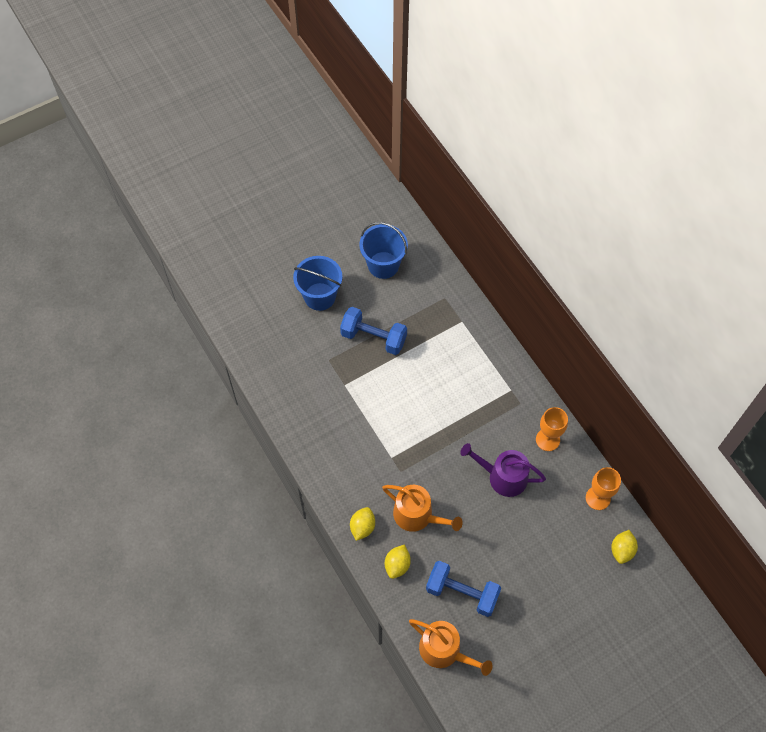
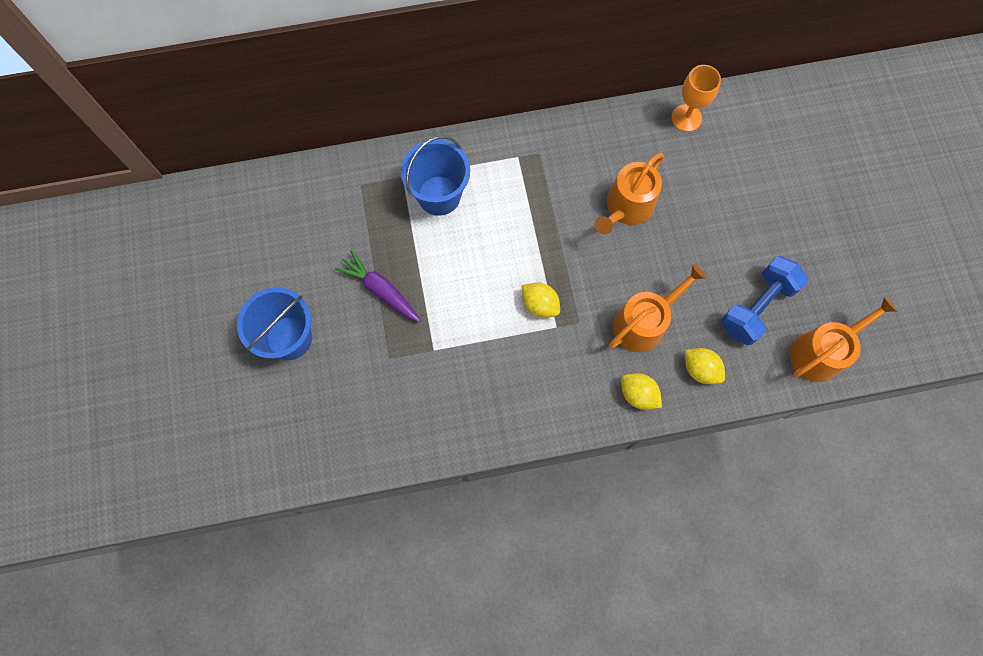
camera: 70 degrees left, 10 degrees up
blue dumbbell [340,307,407,355] -> purple carrot [335,250,421,322]
blue bucket [359,222,408,279] -> blue bucket moved to [401,136,470,216]
purple watering can [460,443,546,497] -> orange watering can [595,153,664,235]
orange goblet [536,407,568,451] -> none
yellow lemon [611,530,638,564] -> yellow lemon moved to [522,283,560,318]

